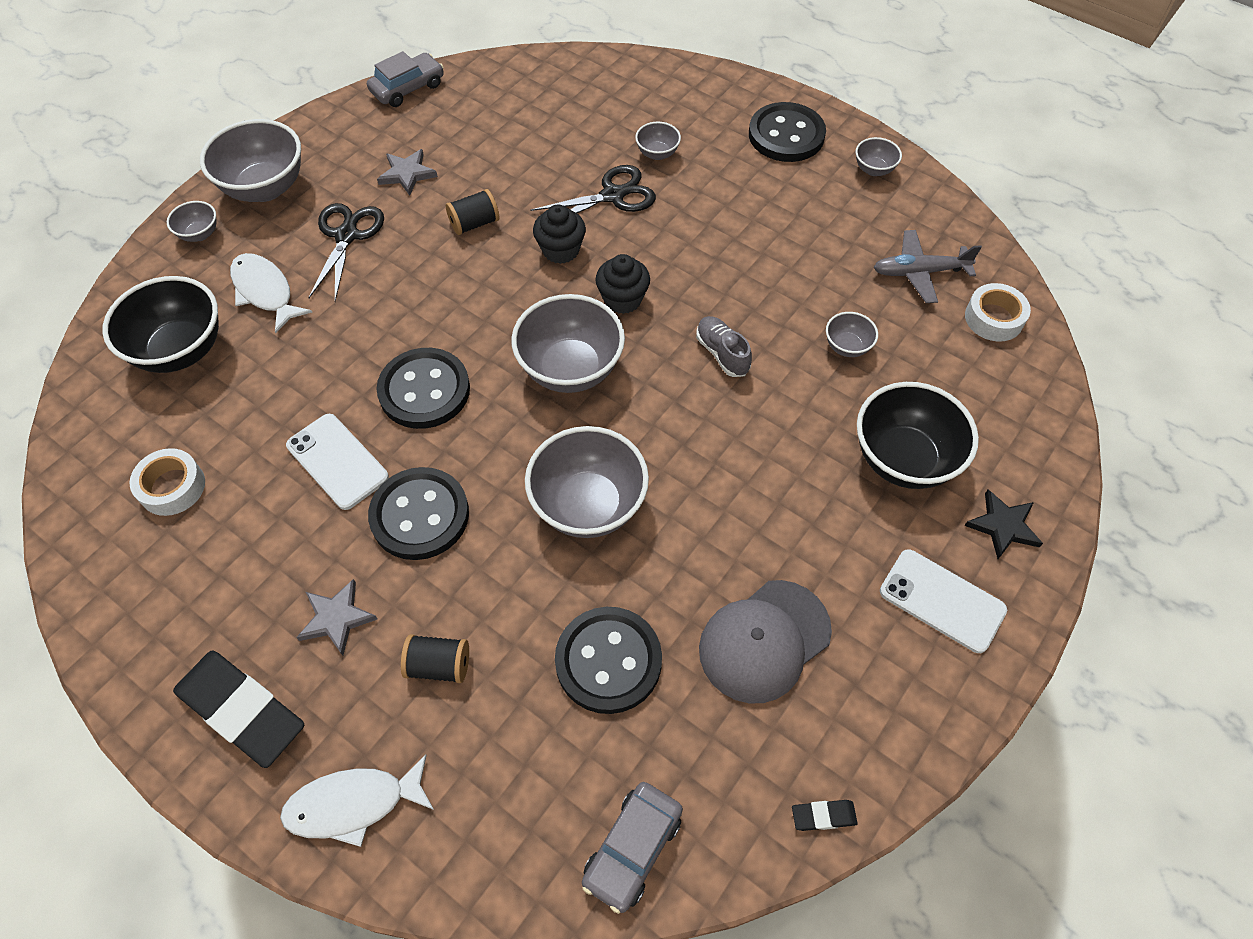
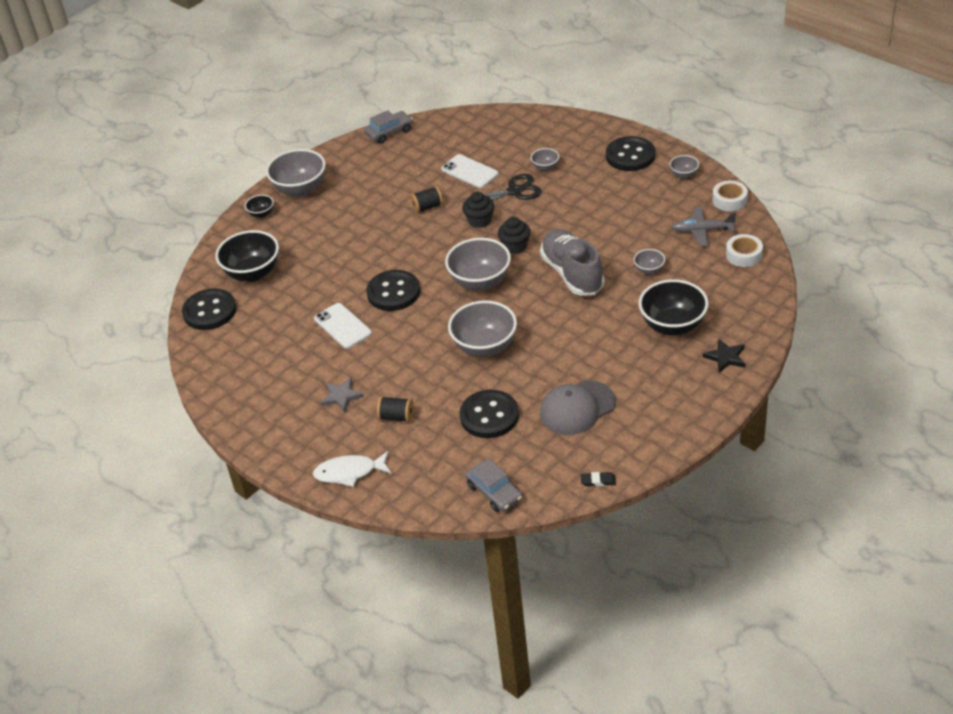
camera: 10 degrees right, 15 degrees down
white tape [129,448,205,516] -> white tape moved to [713,180,748,211]
grey bowl [167,201,217,242] -> black bowl [245,195,274,218]
black eraser [173,650,304,768] -> none
white fish [230,253,312,333] -> none
black scissors [309,203,384,301] -> none
black button [368,467,469,560] -> black button moved to [182,288,236,330]
grey star [377,149,438,196] -> none
grey car [582,782,683,914] -> grey car turned 75 degrees counterclockwise [465,459,522,512]
grey shoe [696,316,752,377] -> grey shoe [540,229,604,296], size x2.06
white phone [880,549,1007,653] -> white phone moved to [441,154,498,188]

